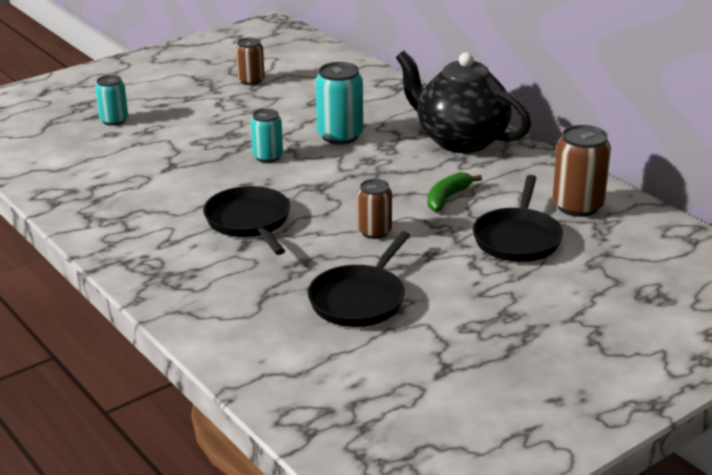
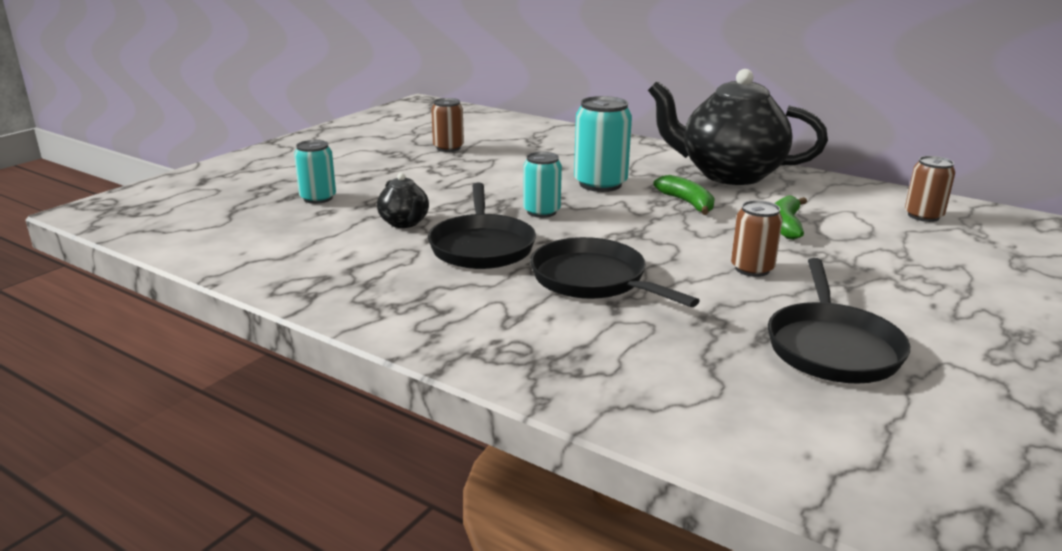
camera: 20 degrees left, 5 degrees down
black pan [473,175,563,262] -> black pan moved to [428,183,536,269]
brown can [552,125,611,217] -> brown can [905,156,955,222], size x0.64
none -> black teapot [377,173,429,228]
none -> green banana [654,175,715,215]

